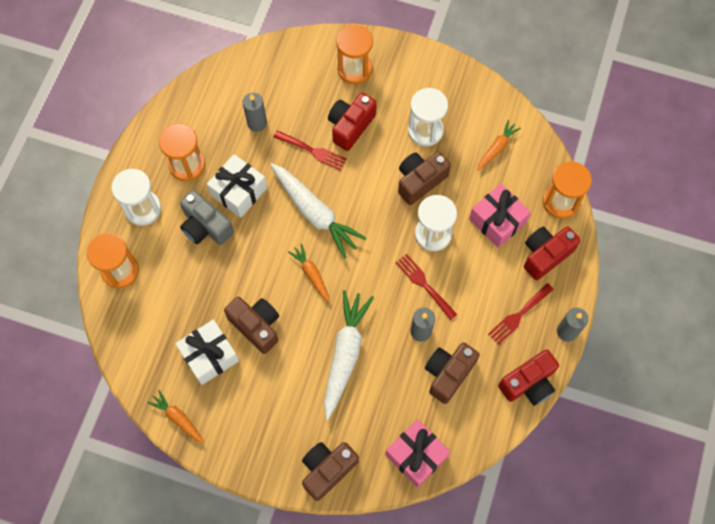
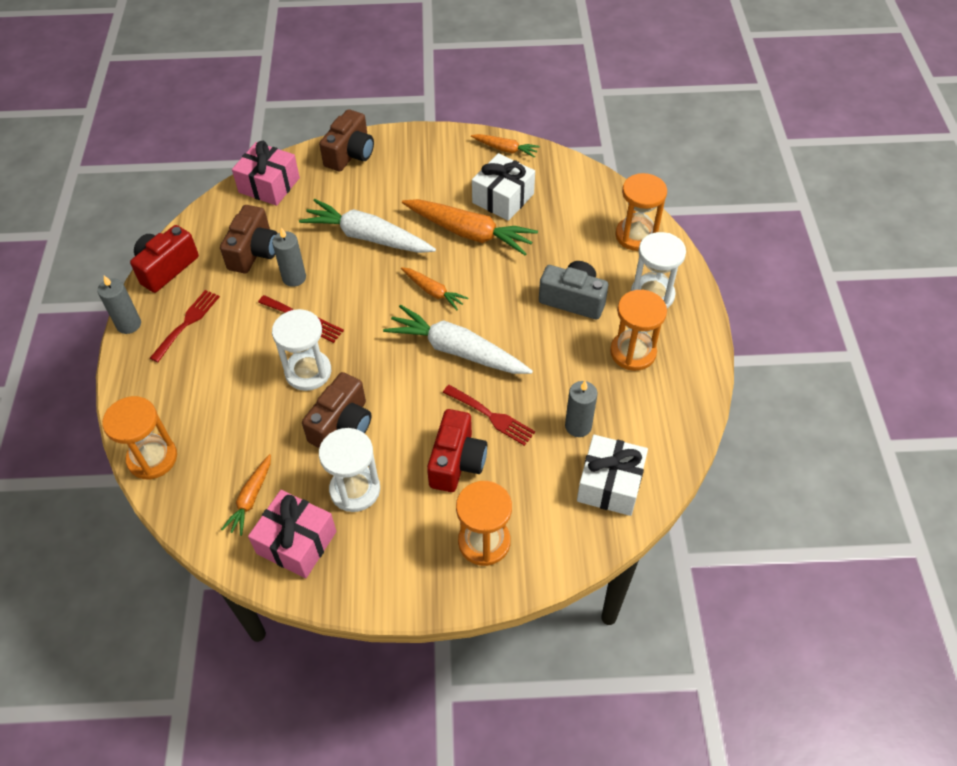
camera: 160 degrees right, 15 degrees down
white gift [207,154,267,218] -> white gift moved to [577,435,648,516]
brown camera [224,297,279,354] -> orange carrot [402,199,538,255]
red fork [273,130,347,171] -> red fork turned 150 degrees counterclockwise [443,385,535,446]
white carrot [324,290,374,420] -> white carrot turned 120 degrees clockwise [299,199,436,253]
pink gift [469,184,531,248] -> pink gift moved to [248,490,337,578]
red camera [524,226,581,280] -> none

